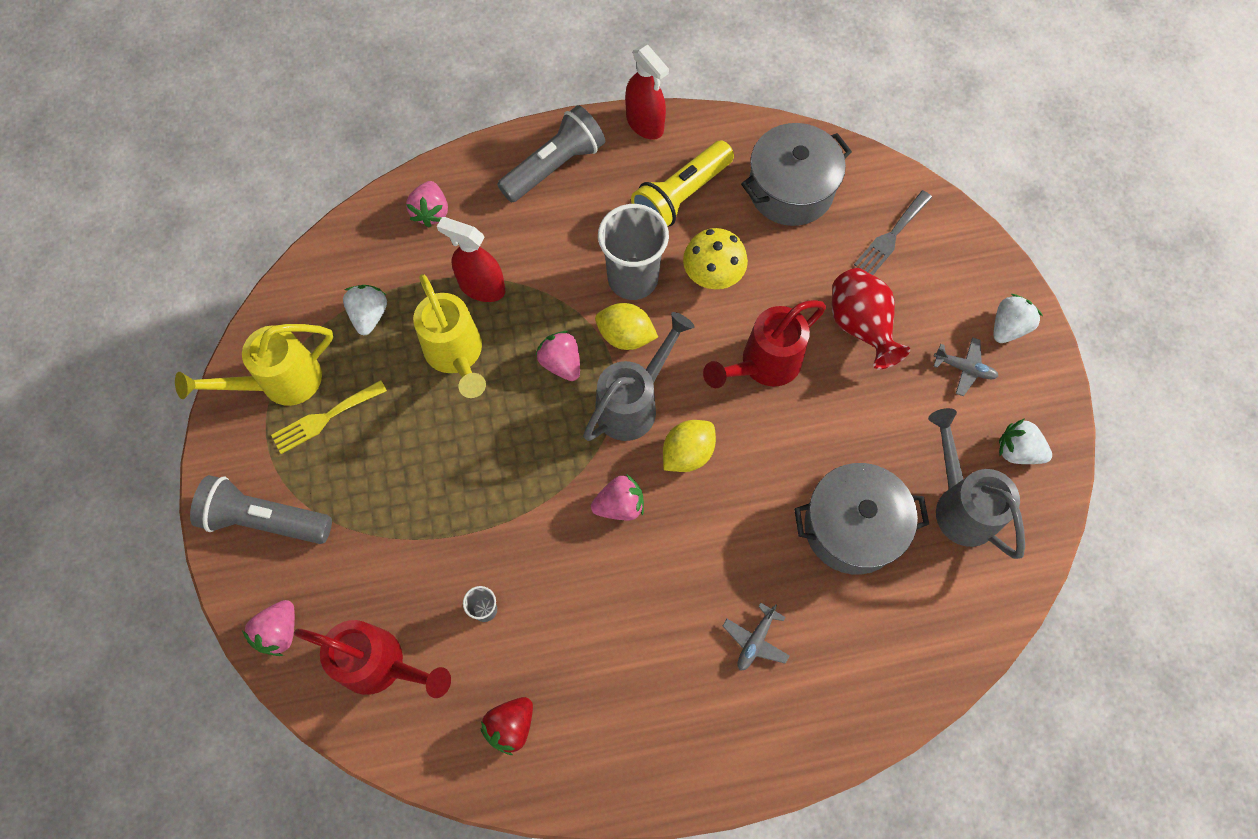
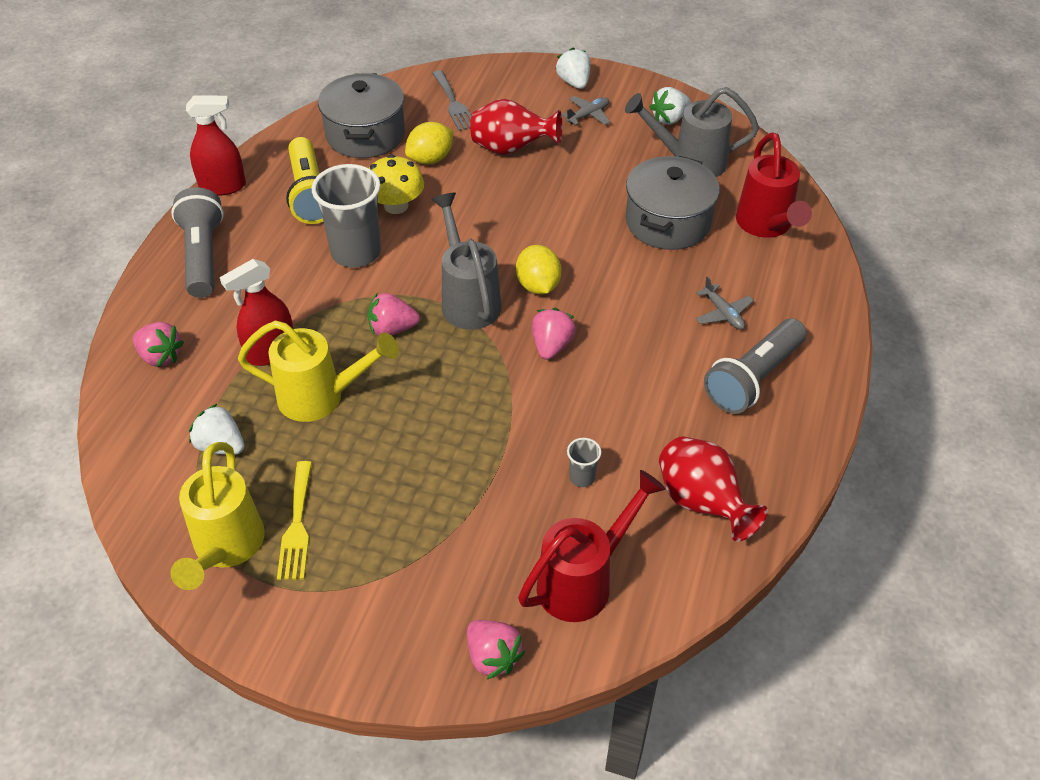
camera: 60 degrees left, 20 degrees down
grey flashlight [190,475,332,544] -> grey flashlight moved to [704,319,807,414]
red strawberry [480,697,533,755] -> red vase [659,436,768,542]
yellow lemon [595,303,658,350] -> yellow lemon moved to [405,122,454,165]
red watering can [703,300,826,388] -> red watering can moved to [736,133,812,238]

